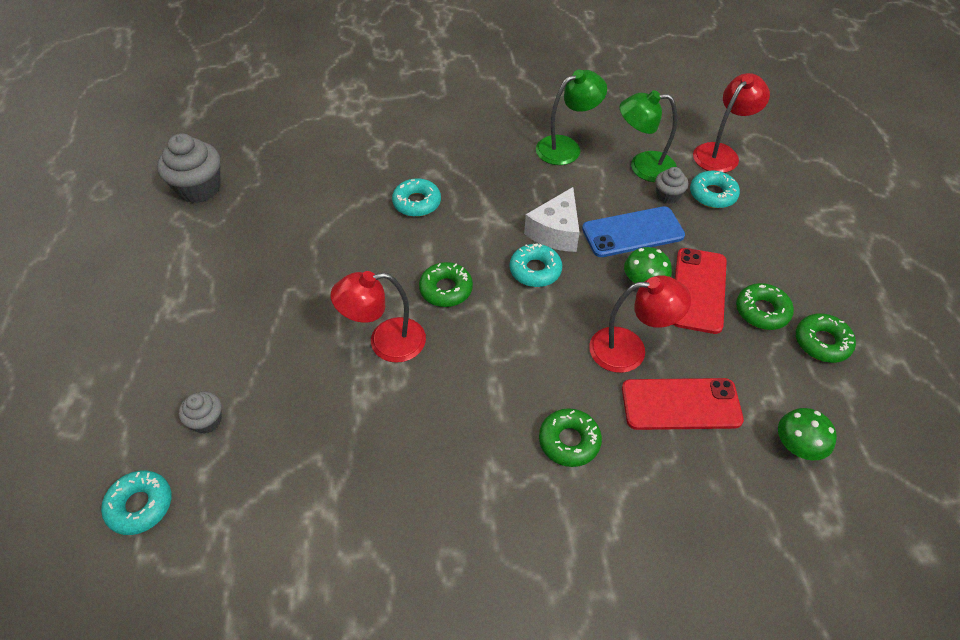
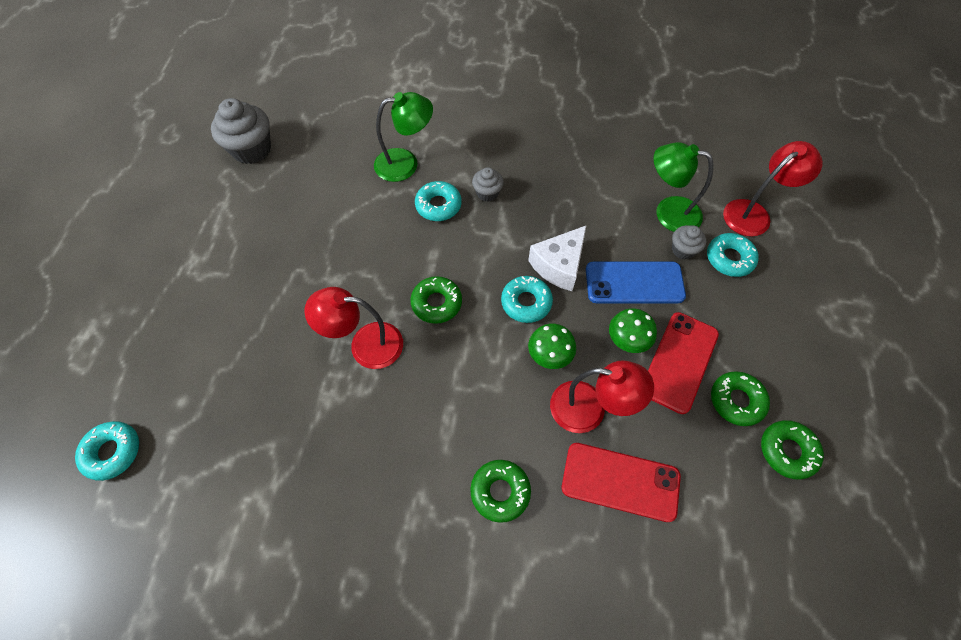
camera: 15 degrees right, 10 degrees up
grey cupcake [179,391,222,434] -> grey cupcake moved to [472,167,504,202]
green lamp [536,70,607,165] -> green lamp moved to [374,92,433,182]
green mushroom [778,408,837,460] -> green mushroom moved to [528,323,576,369]

